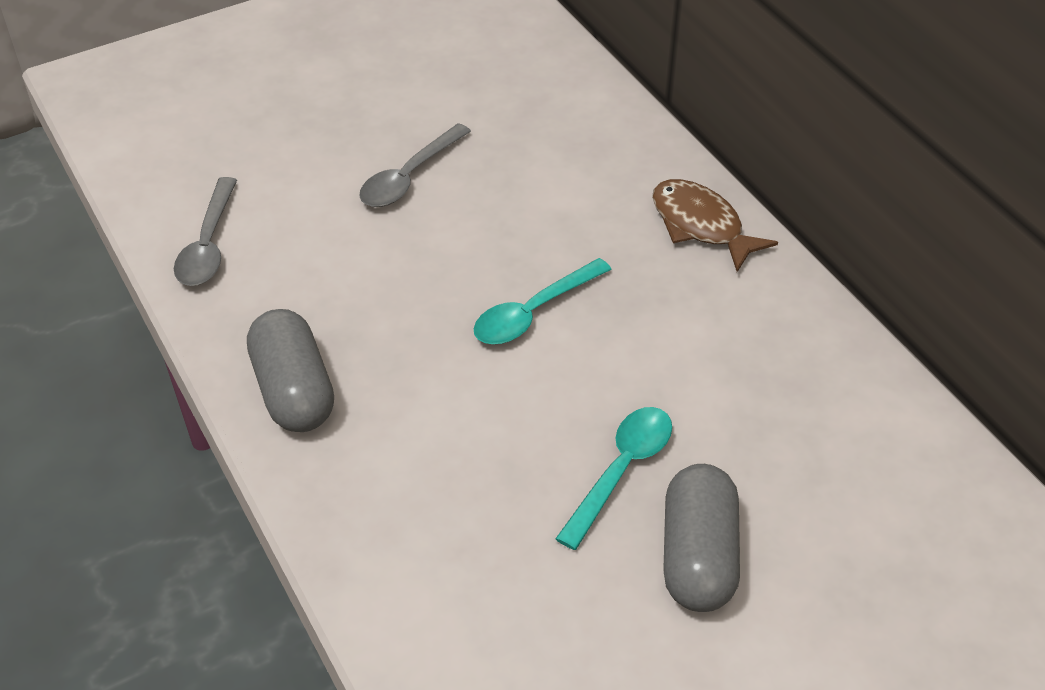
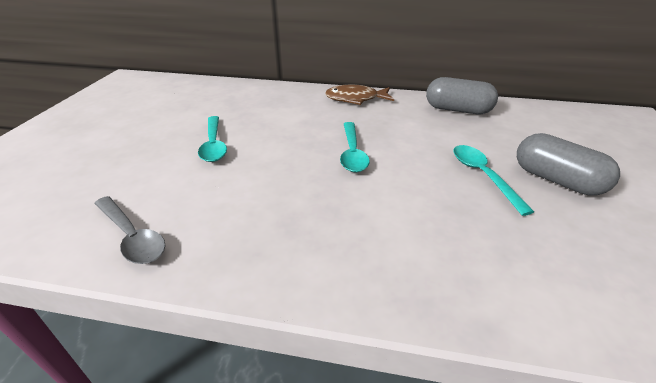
camera: 50 degrees left, 10 degrees down
grey capsule [247,309,334,432] -> grey capsule moved to [426,77,498,114]
grey spoon [359,123,471,207] -> turquoise spoon [198,116,227,162]

